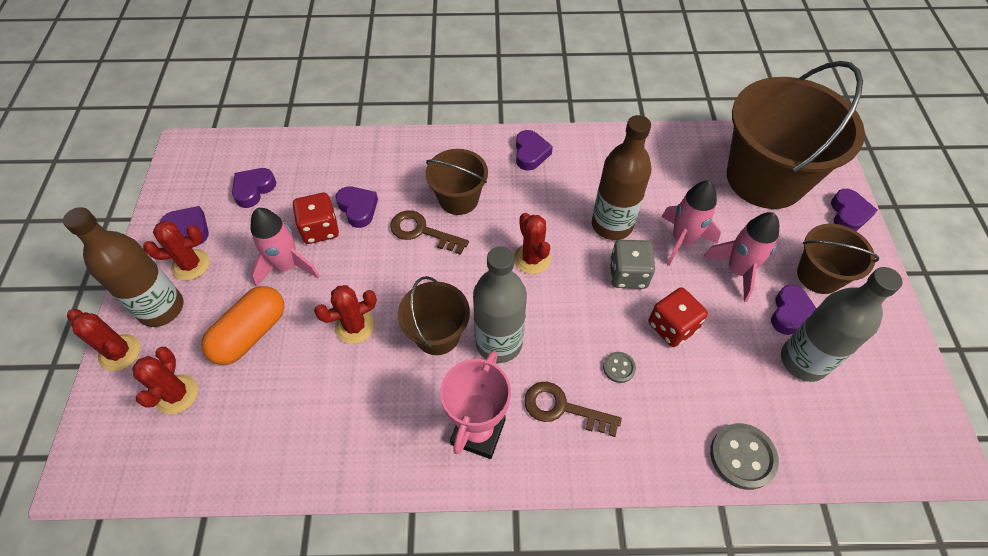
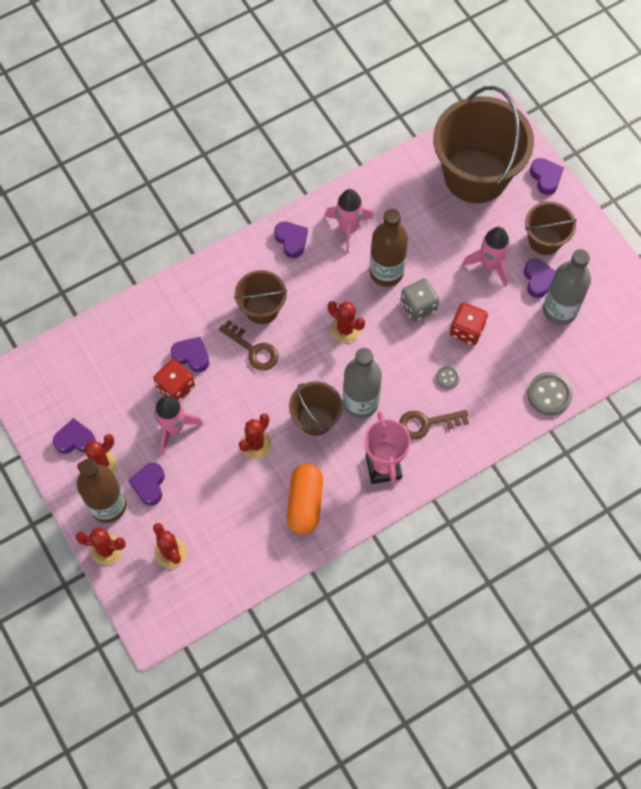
camera: 30 degrees left, 10 degrees up
orange capsule [202,286,284,365] -> orange capsule moved to [287,463,323,534]
purple heart [232,168,276,208] -> purple heart moved to [129,463,165,506]
brown key [390,210,469,255] -> brown key turned 135 degrees counterclockwise [219,320,279,371]
pink rocket [661,180,721,266] -> pink rocket moved to [325,189,374,253]

